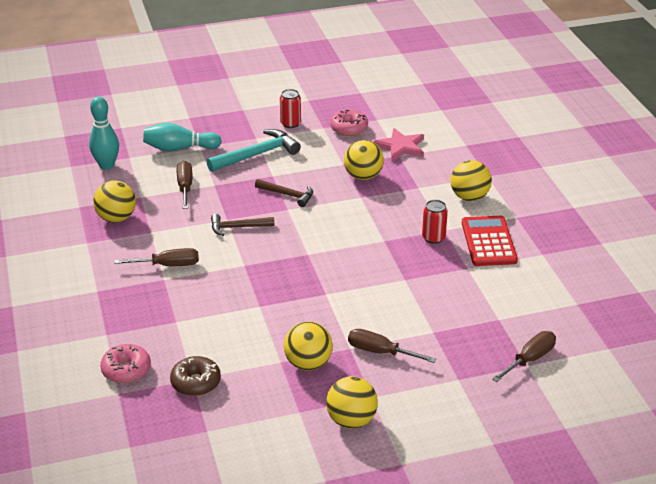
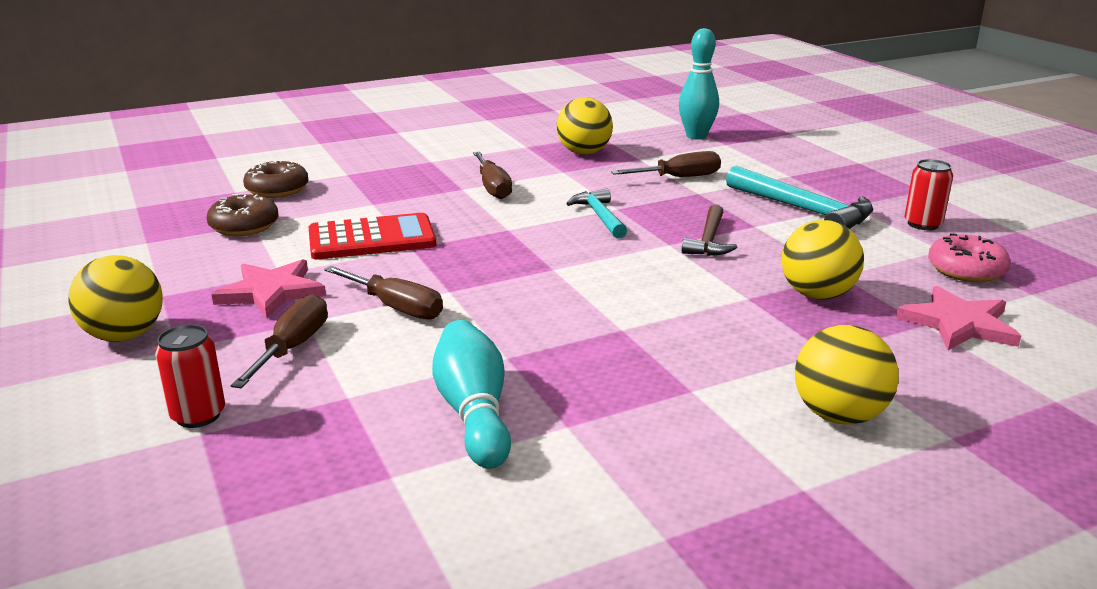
camera: 80 degrees right, 10 degrees down
pink donut [100,344,151,383] -> brown donut [243,160,309,198]
turquoise bowling pin [143,123,222,151] -> turquoise bowling pin moved to [432,320,511,469]
brown hammer [211,214,275,236] -> turquoise hammer [566,188,627,239]
yellow ball [284,321,333,371] -> pink star [212,259,326,319]
red can [422,200,448,244] -> red can moved to [155,325,225,428]
red calculator [462,216,518,266] -> red calculator moved to [309,213,436,259]
brown screwdriver [492,331,556,382] -> brown screwdriver moved to [324,266,443,320]

